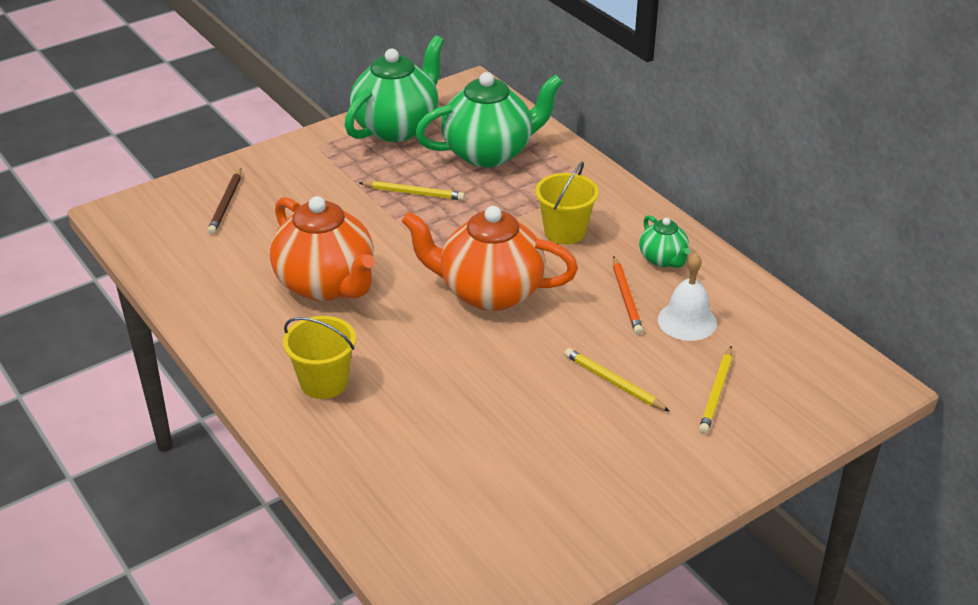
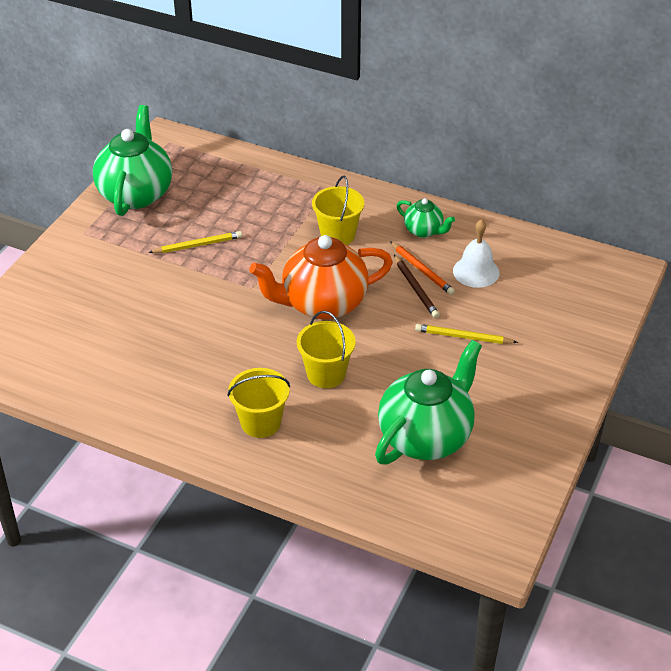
camera: 30 degrees left, 5 degrees up
brown pencil [207,168,242,234] -> brown pencil moved to [394,255,440,318]
orange teapot [270,196,375,301] -> none
green teapot [415,72,563,167] -> green teapot moved to [375,340,482,465]
yellow pencil [699,346,732,434] -> none
none -> yellow bucket [297,311,356,388]

